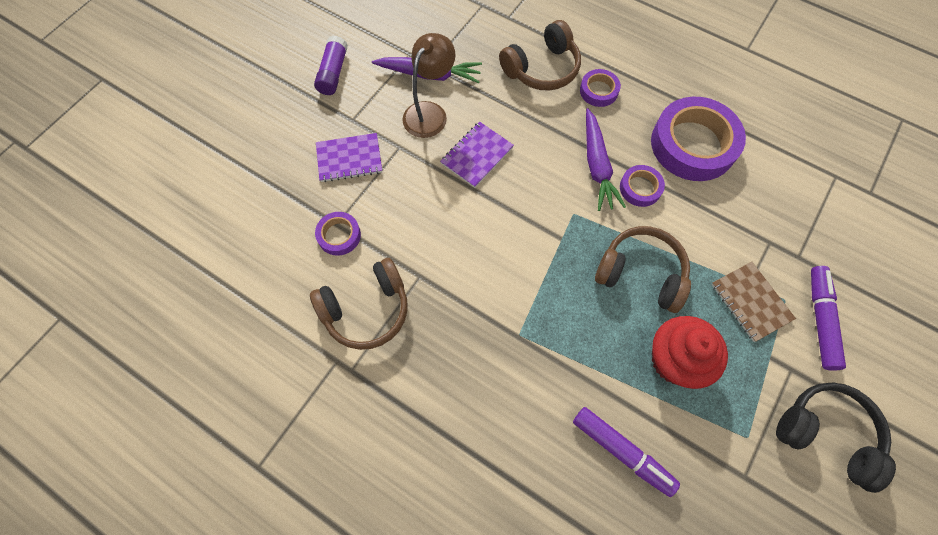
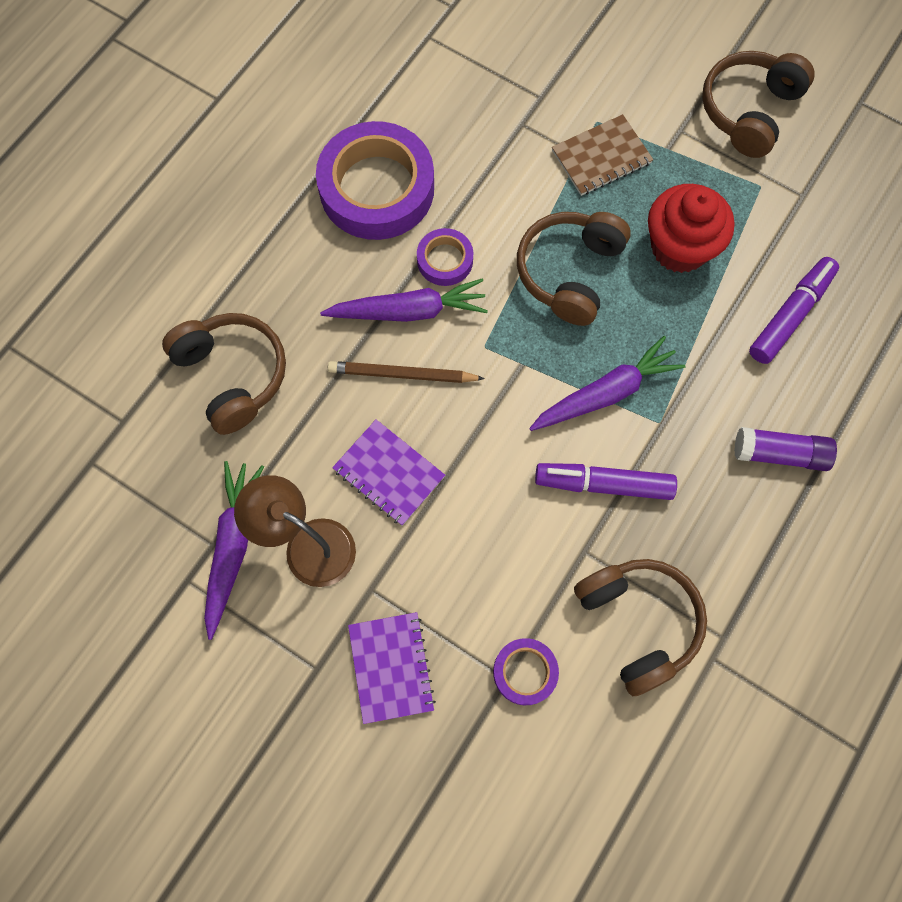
camera: 90 degrees left, 5 degrees up
purple glue stick [314,36,348,95] -> purple glue stick moved to [734,427,837,471]
purple tape [580,69,621,107] -> none
black headphones [776,383,896,493] -> brown headphones [702,51,814,158]
purple marker [811,266,846,371] -> purple marker moved to [535,463,677,500]
none -> brown pencil [328,361,485,383]
none -> purple carrot [529,336,686,431]

